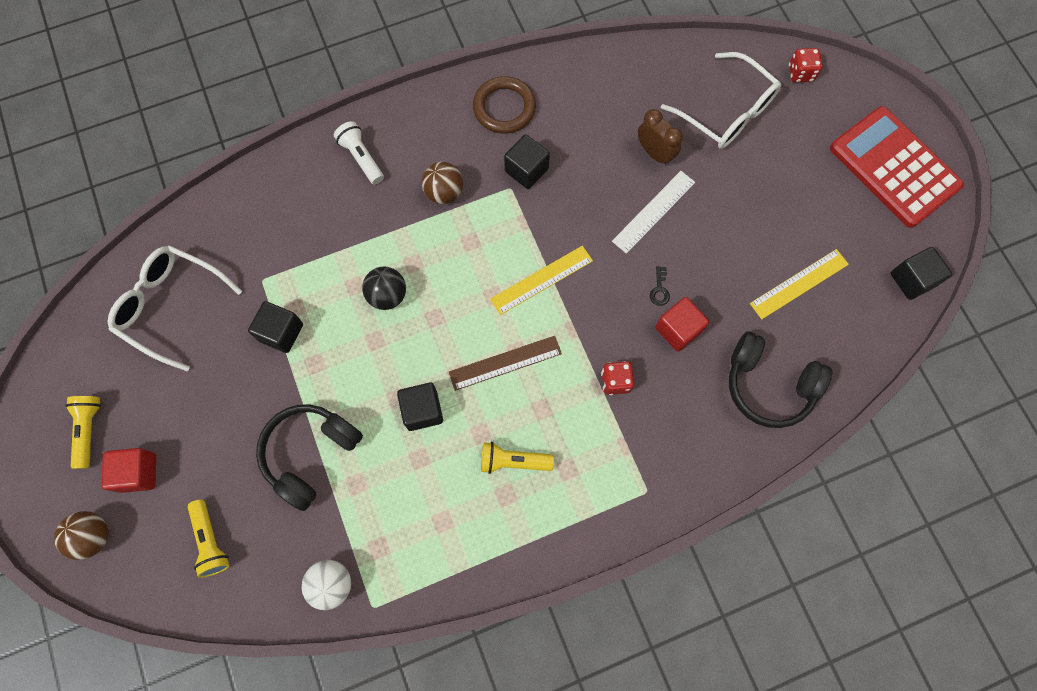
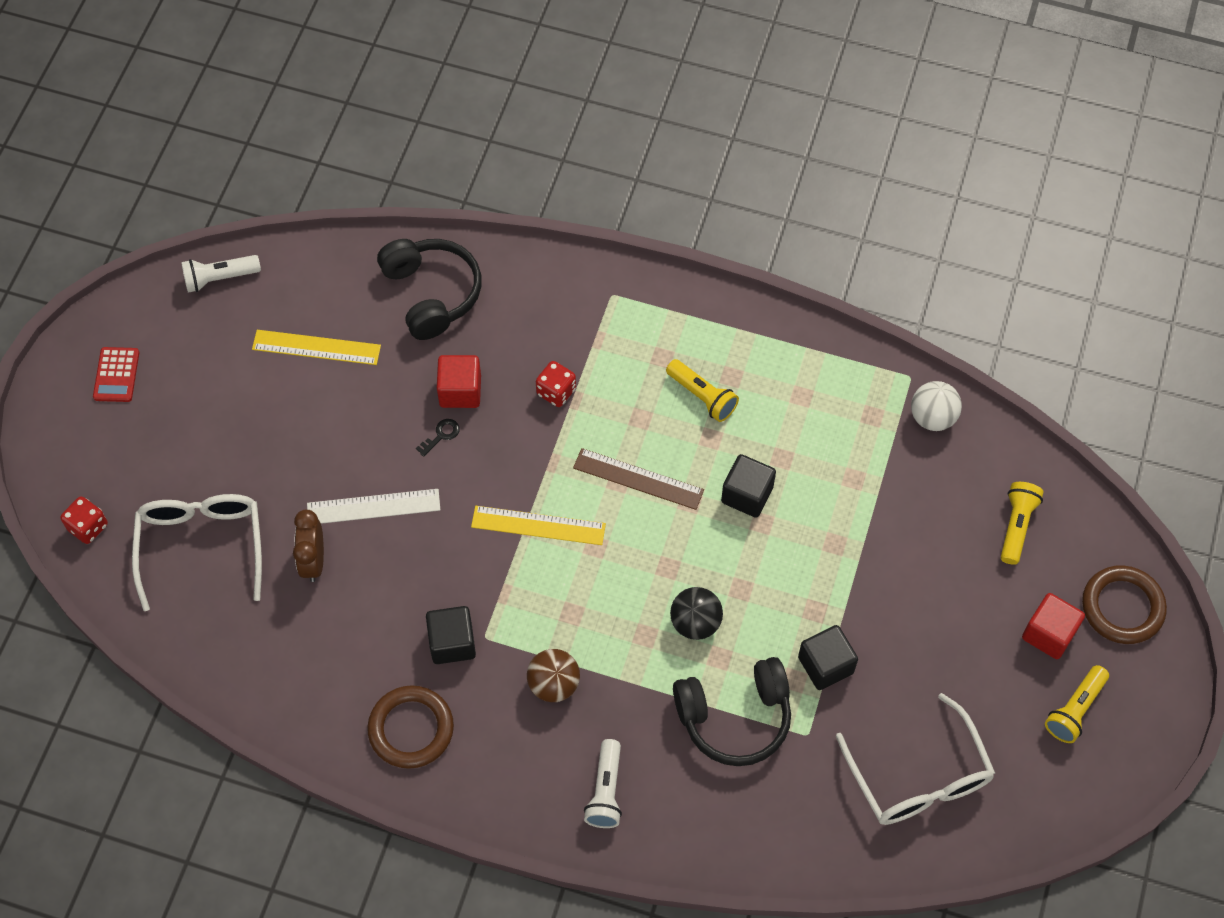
camera: 140 degrees left, 10 degrees down
brown ball [54,511,108,560] -> brown ring [1082,565,1167,644]
black headphones [256,404,363,511] -> black headphones moved to [673,657,791,766]
red calculator [830,106,964,228] -> red calculator [93,347,139,402], size x0.42
black cube [891,247,952,300] -> white flashlight [181,255,261,292]

